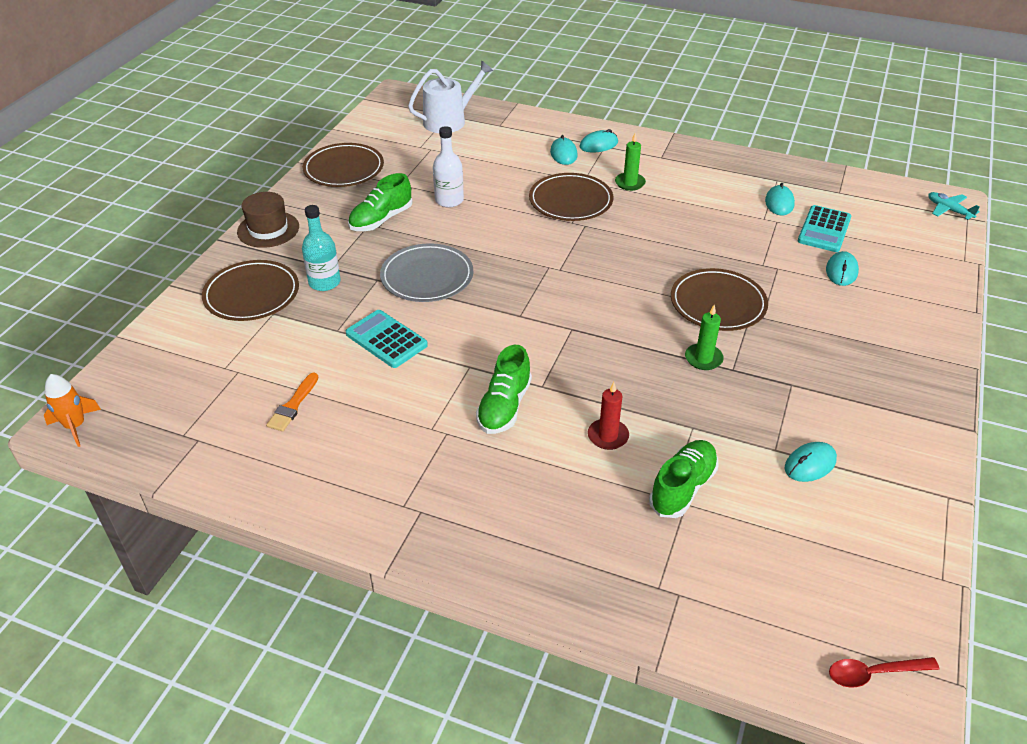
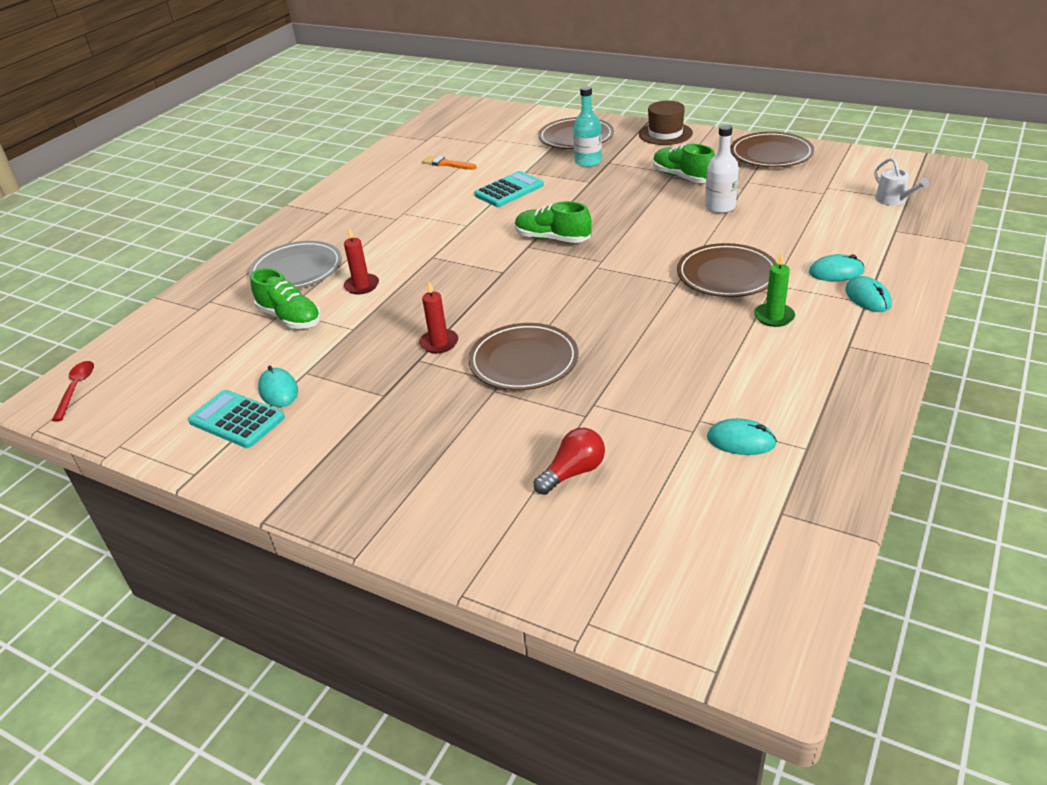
camera: 100 degrees right, 5 degrees down
orange rocket [44,374,101,447] -> none
grey plate [380,243,473,302] -> grey plate moved to [249,241,342,289]
white watering can [408,60,493,133] -> white watering can [874,158,929,206], size x0.57
green shoe [476,345,532,434] -> green shoe moved to [515,201,592,243]
green candle [685,305,724,370] -> red candle [419,282,458,353]
turquoise calculator [798,205,851,252] -> turquoise calculator moved to [188,390,285,448]
turquoise mouse [826,251,859,286] -> red light bulb [534,428,605,495]
turquoise plane [928,192,980,220] -> none

